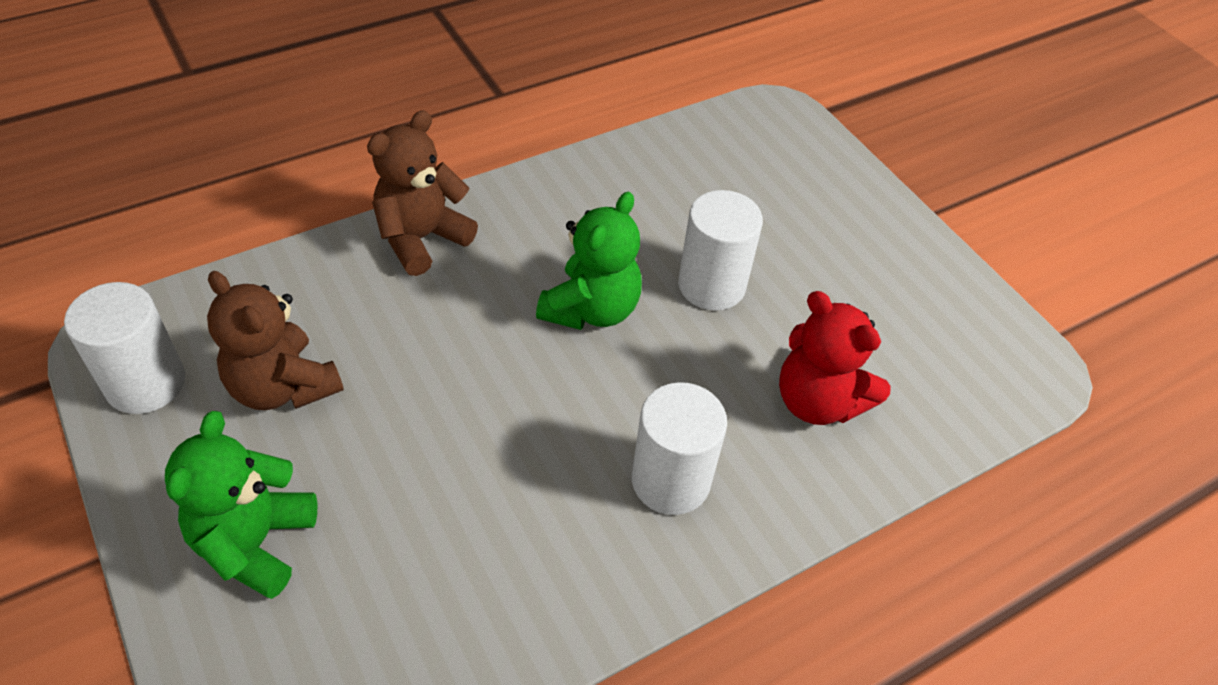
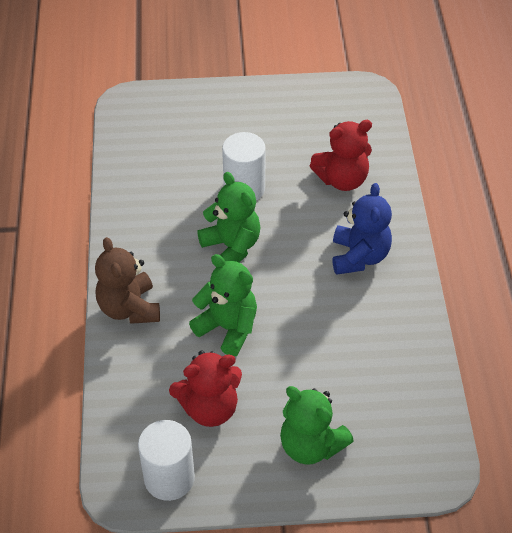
camera: 60 degrees left, 0 degrees up
brown teddy bear [207,271,344,410] -> red teddy bear [169,350,242,427]
white cylinder [632,382,727,515] -> blue teddy bear [333,183,392,275]
none -> green teddy bear [189,254,257,356]

